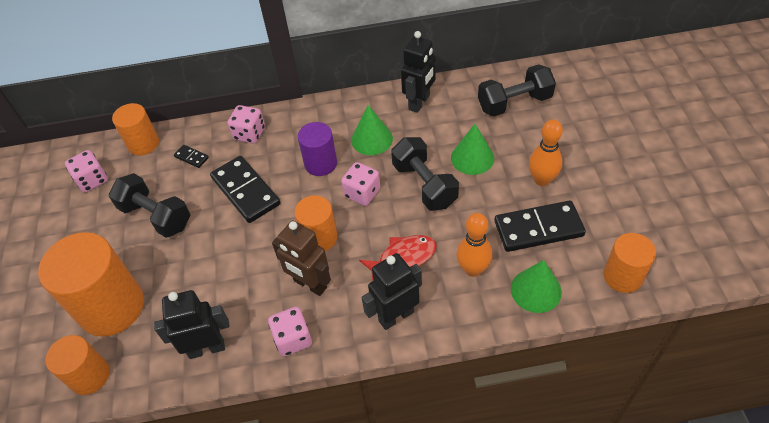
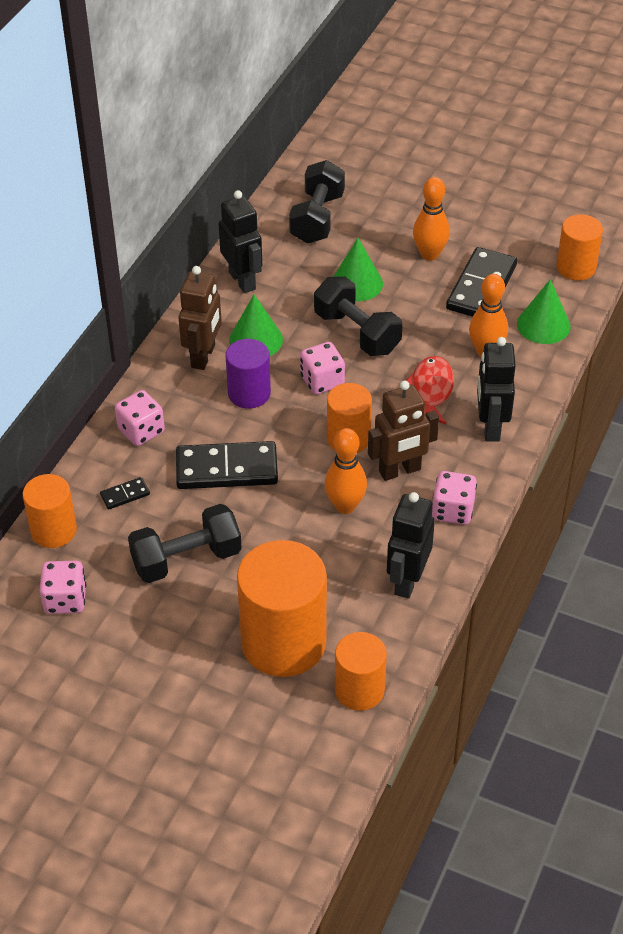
camera: 60 degrees left, 5 degrees down
black dumbbell [391,137,459,211] -> black dumbbell turned 45 degrees clockwise [314,277,402,356]
none -> brown robot [178,266,222,370]
none -> orange bowling pin [325,428,367,514]

